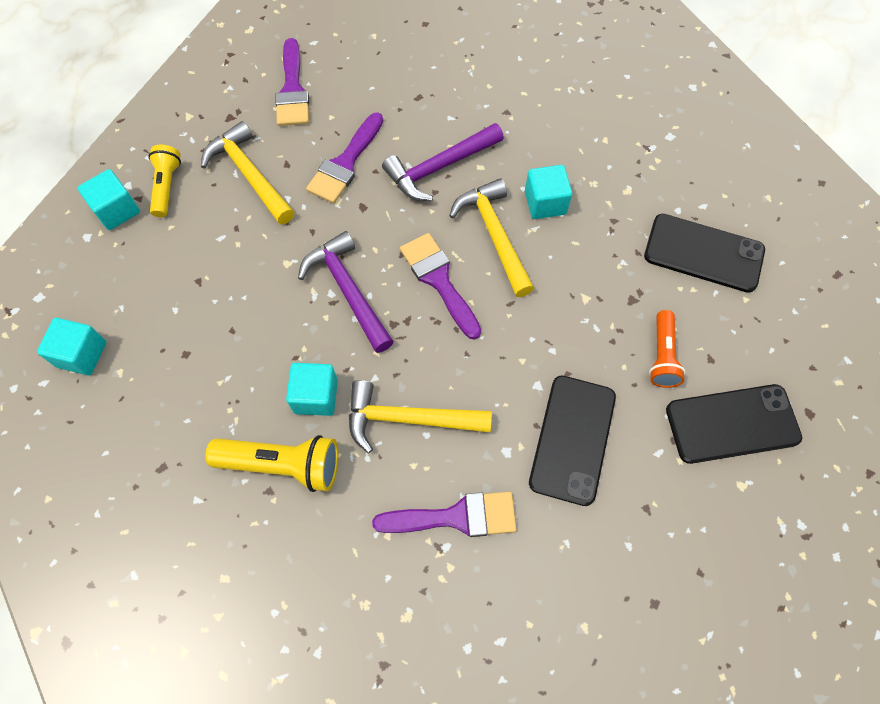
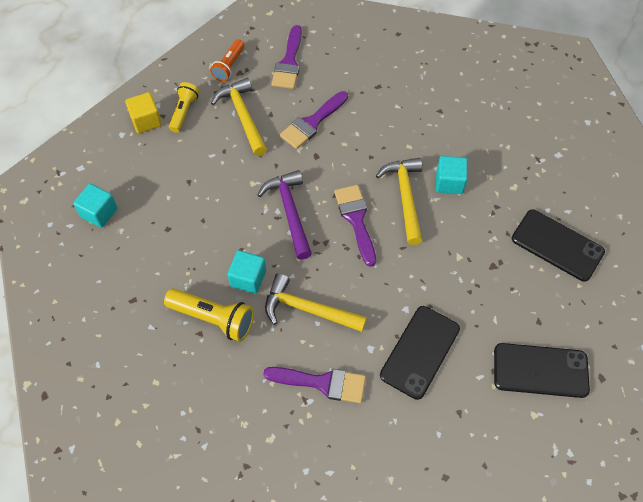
camera: 15 degrees right, 5 degrees down
turquoise cube [78,169,140,230] -> yellow cube [125,92,162,133]
purple hammer [382,123,504,201] -> none
orange flashlight [649,310,686,388] -> orange flashlight moved to [210,39,244,82]

